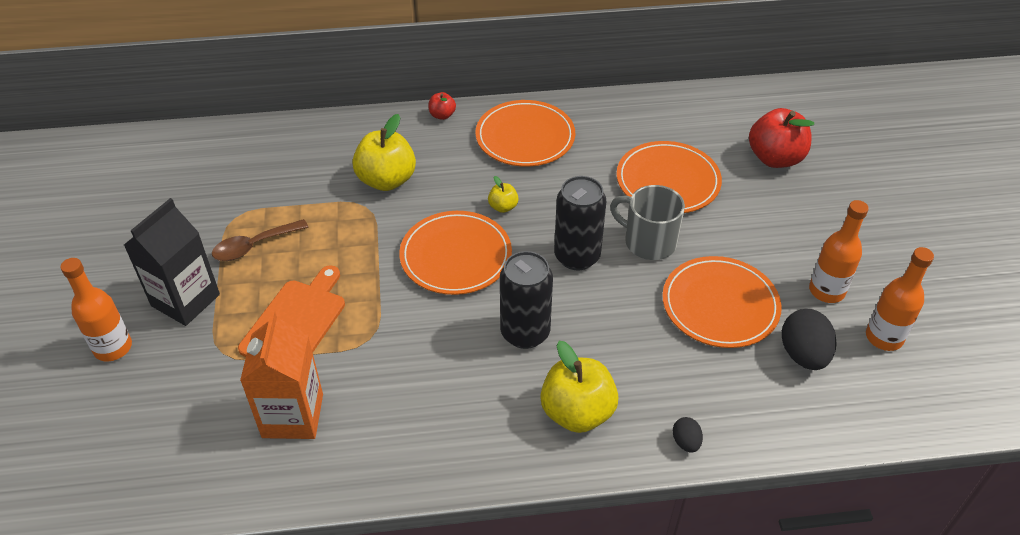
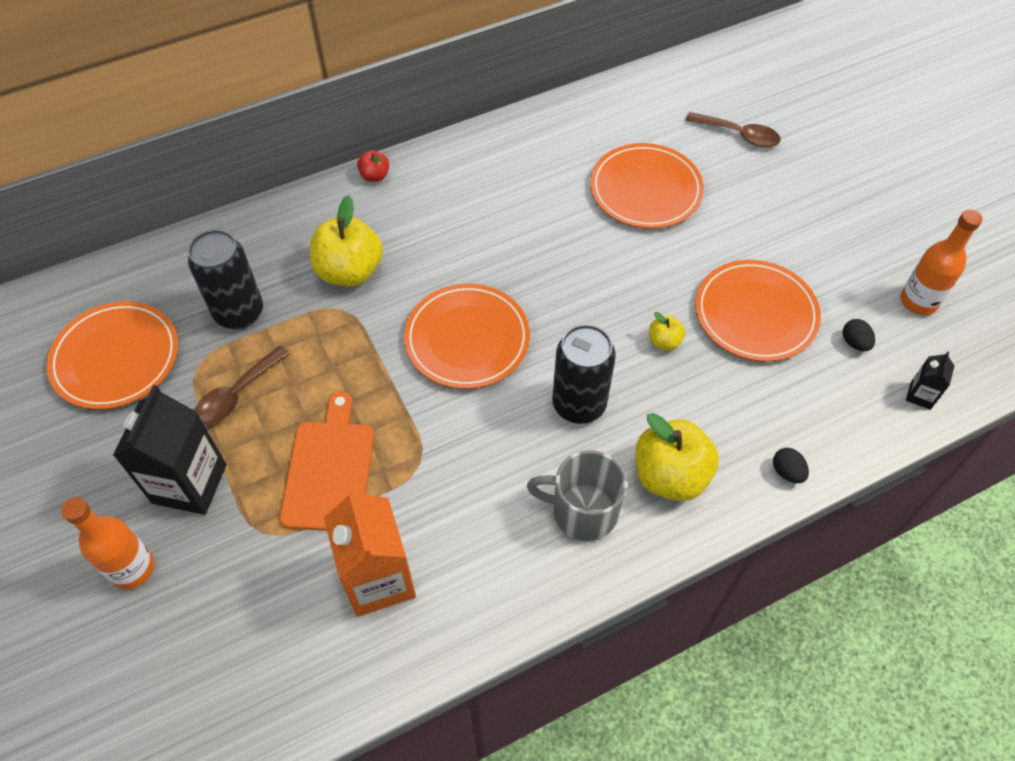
camera: 20 degrees left, 10 degrees up
orange plate [475,100,575,167] -> orange plate moved to [47,301,178,409]
yellow apple [488,176,519,213] -> yellow apple moved to [649,312,685,351]
black can [554,176,607,270] -> black can moved to [188,230,263,329]
grey mug [610,185,685,260] -> grey mug moved to [527,450,627,541]
red apple [749,108,814,168] -> brown spoon [686,112,781,148]
black egg [782,309,837,370] -> black egg [843,319,875,351], size x0.52
orange bottle [809,200,869,303] -> none
none -> black carton [906,352,955,410]

